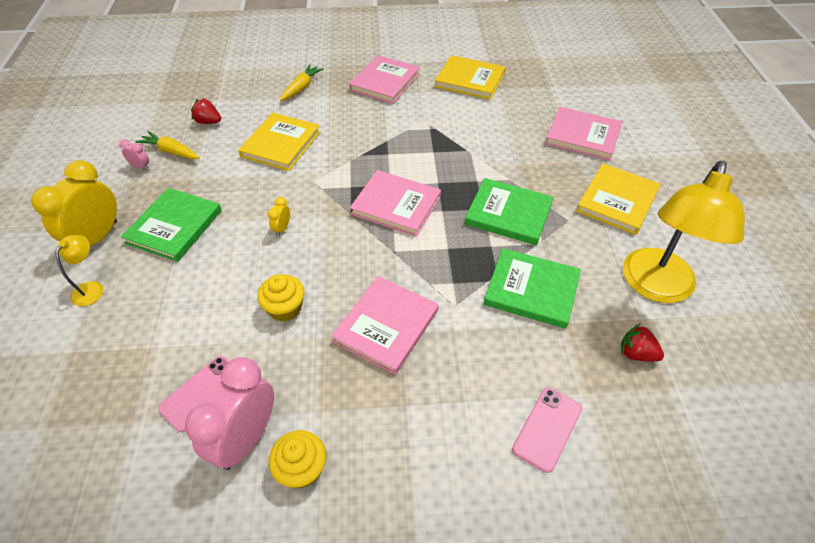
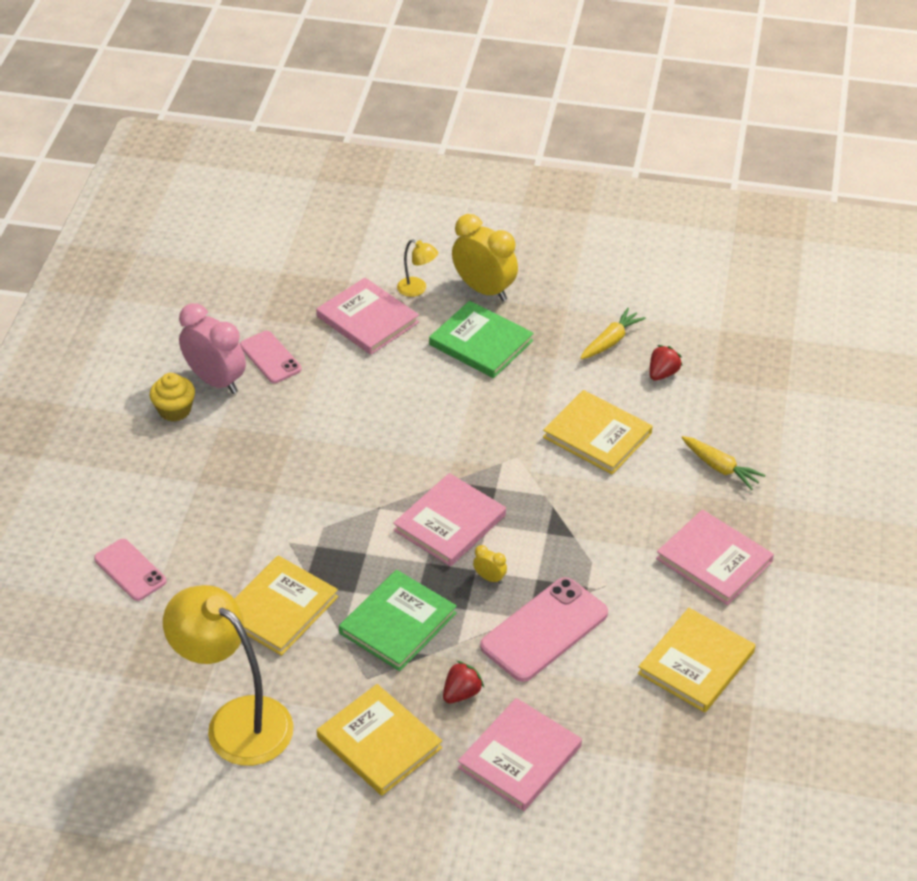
camera: 105 degrees right, 5 degrees down
pink clock [119,139,149,170] -> none
yellow cupcake [257,274,305,322] -> none
yellow clock [268,197,290,236] -> yellow clock moved to [473,545,507,584]
pink book [331,276,439,375] -> pink book moved to [316,278,419,355]
green book [484,248,581,329] -> yellow book [234,556,338,656]
red strawberry [621,324,664,362] -> red strawberry moved to [443,661,484,703]
none -> pink phone [480,577,608,682]

